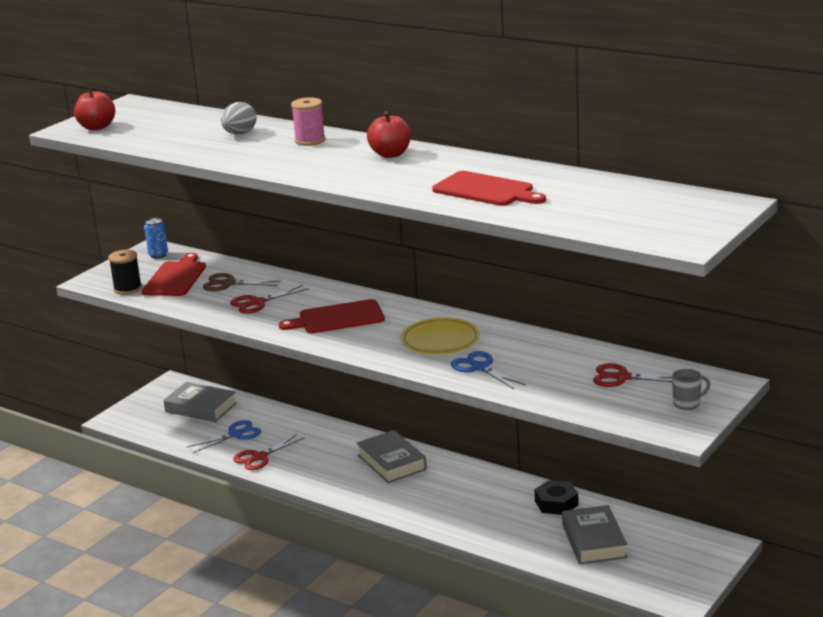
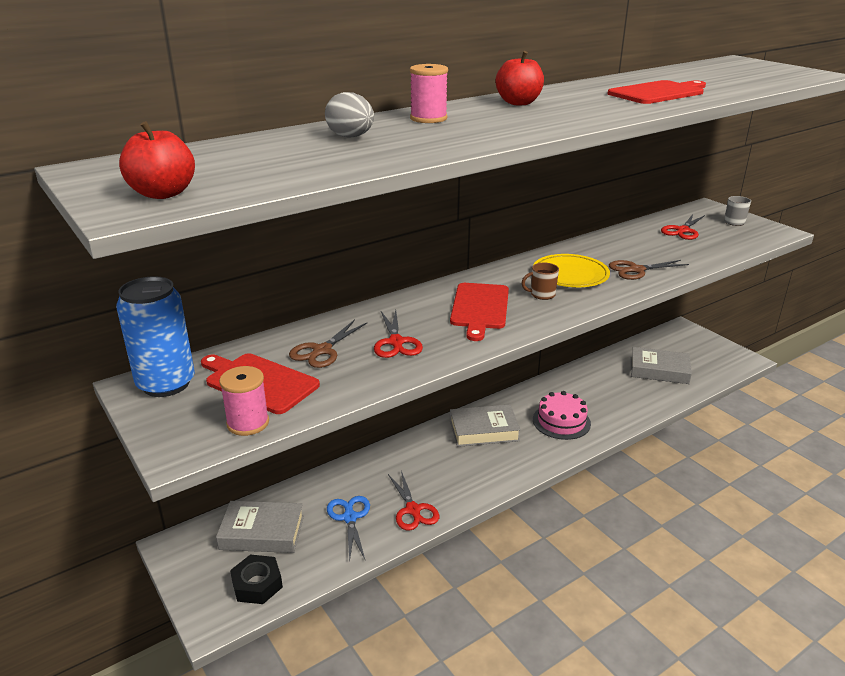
camera: 70 degrees left, 5 degrees up
black spool [108,250,142,295] -> pink spool [219,366,269,436]
blue can [144,218,168,259] -> blue can [116,276,195,397], size x2.01
grey book [163,382,237,422] -> grey book turned 45 degrees clockwise [216,501,304,553]
blue scissors [451,351,526,389] -> brown scissors [609,260,689,280]
black nut [534,480,579,515] -> black nut moved to [230,555,283,604]
none -> brown mug [521,263,559,300]
none -> pink cake [533,391,591,440]

